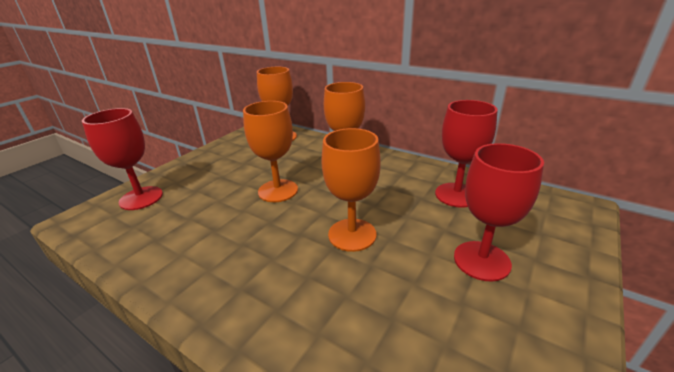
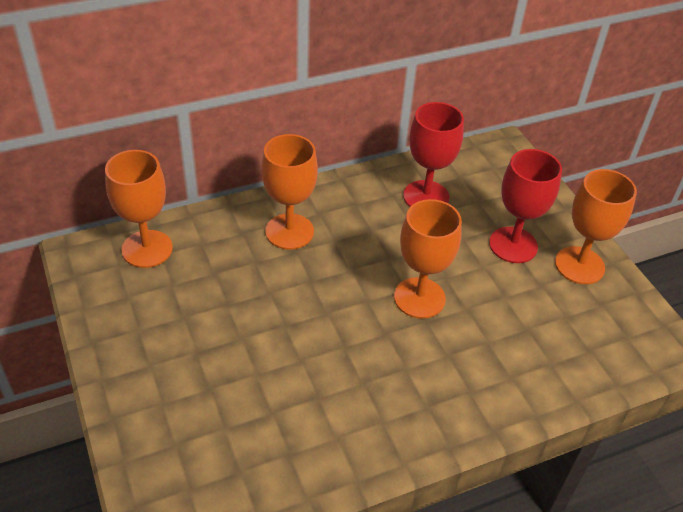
camera: 60 degrees left, 15 degrees up
red goblet [82,108,163,210] -> none
orange goblet [243,101,298,202] -> orange goblet moved to [555,169,637,284]

